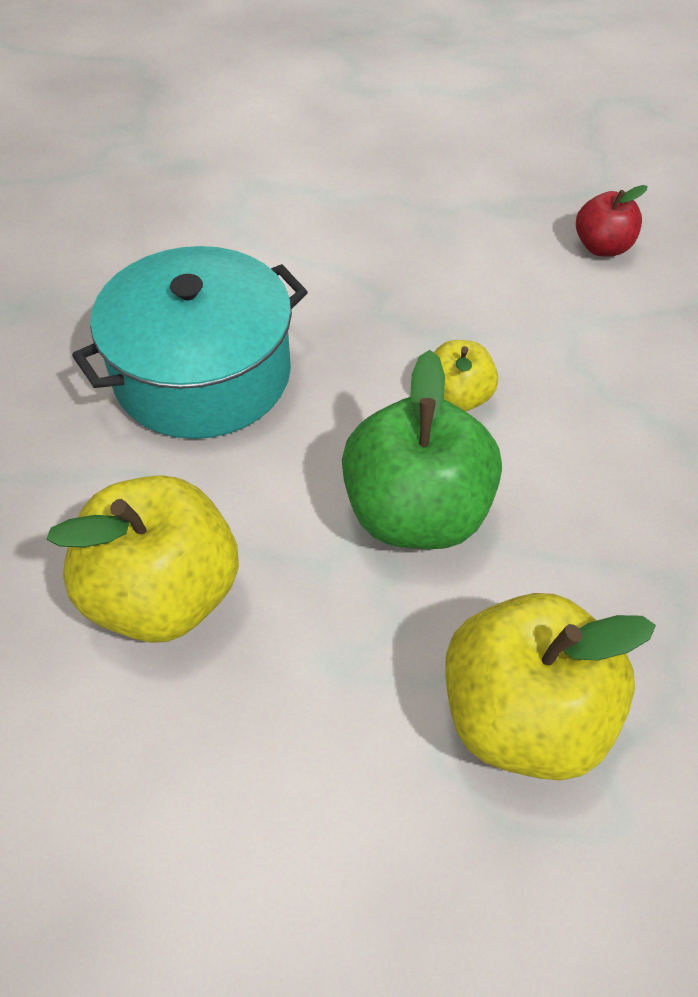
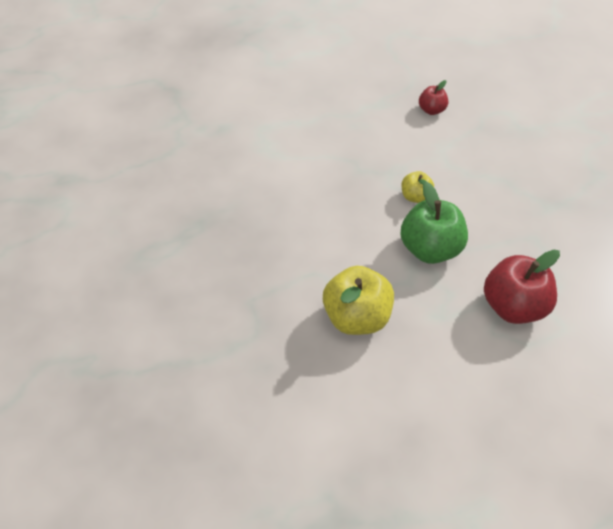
camera: 25 degrees left, 0 degrees up
turquoise pot [72,246,308,439] -> none
yellow apple [445,593,656,781] -> red apple [484,250,560,324]

